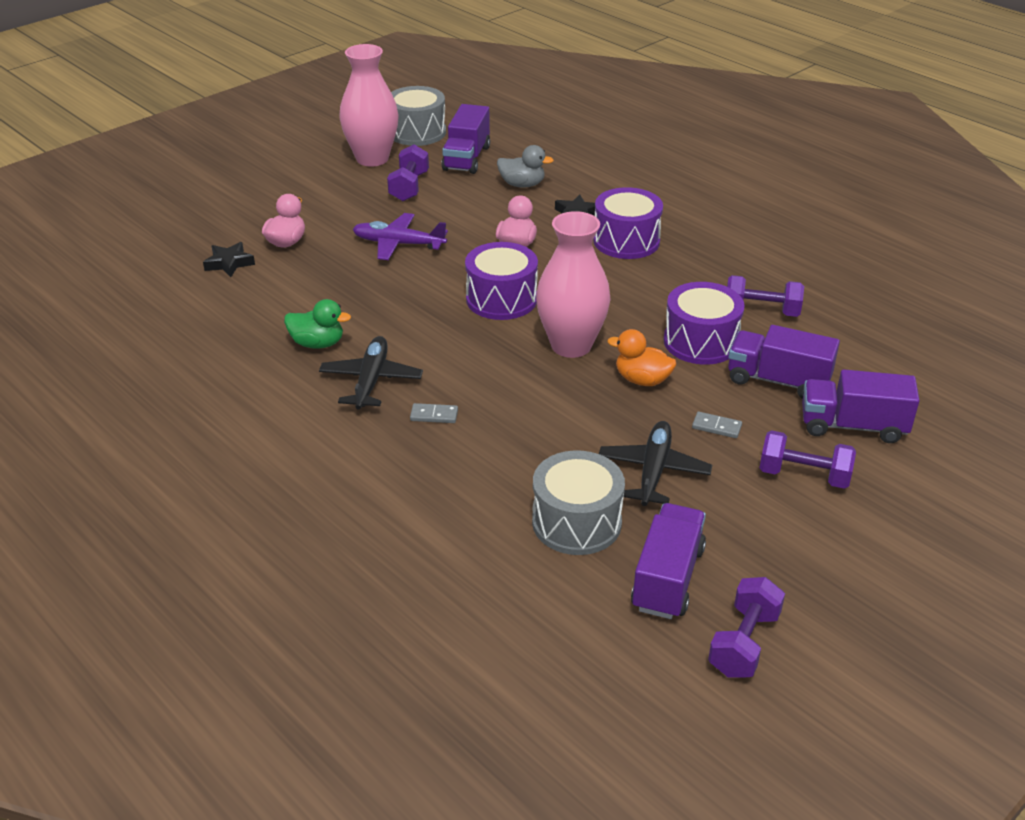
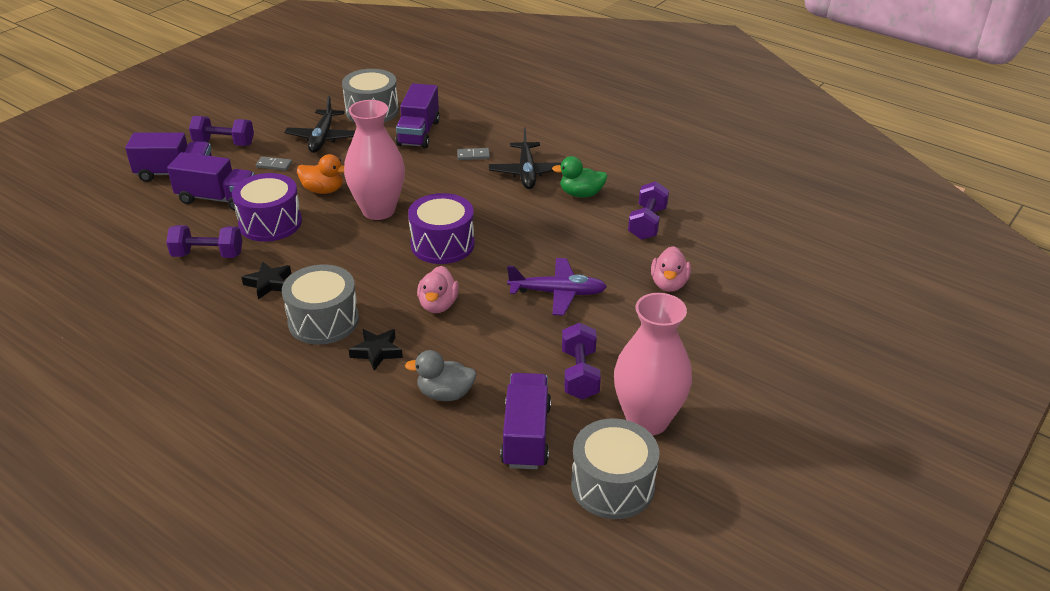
camera: 170 degrees right, 0 degrees up
black star [203,242,255,277] -> black star moved to [241,261,291,299]
purple drum [593,187,663,259] -> grey drum [282,264,359,345]
purple truck [631,503,706,619] -> purple truck moved to [396,83,440,148]
purple dumbbell [708,577,785,677] -> purple dumbbell moved to [628,181,669,240]

